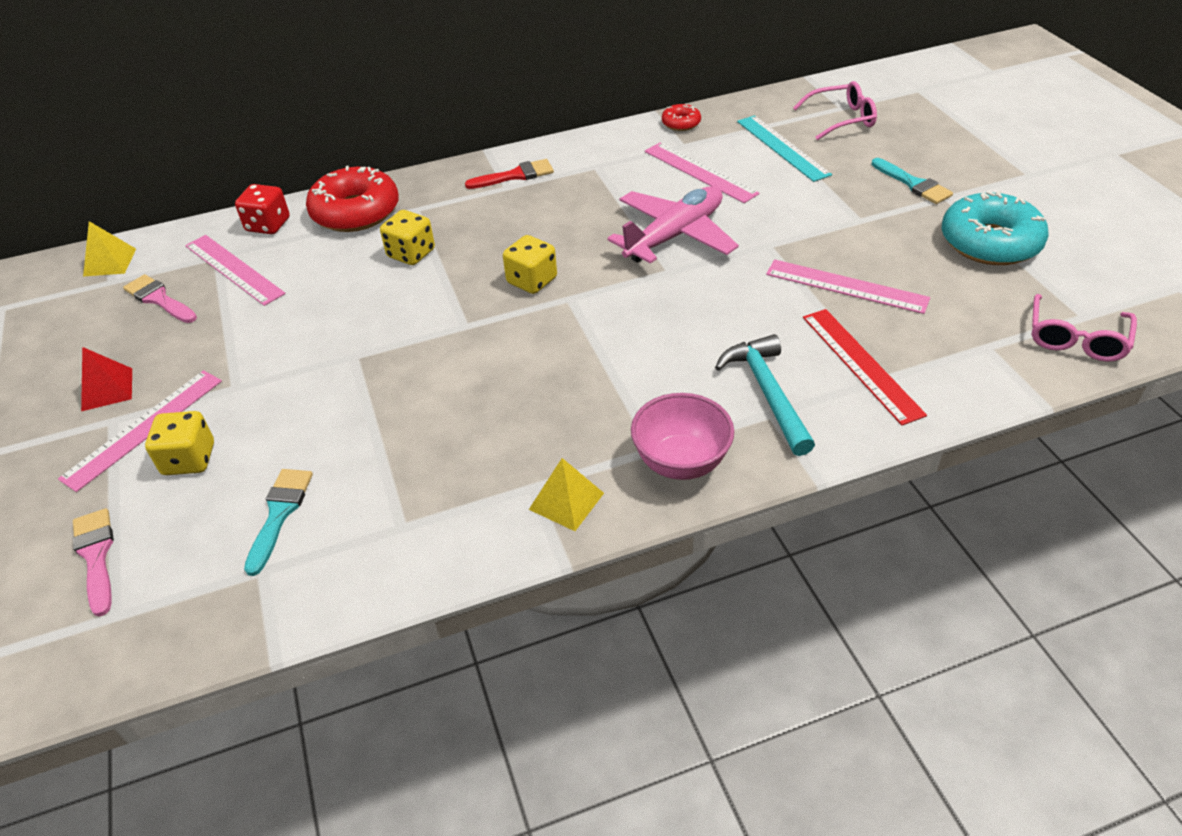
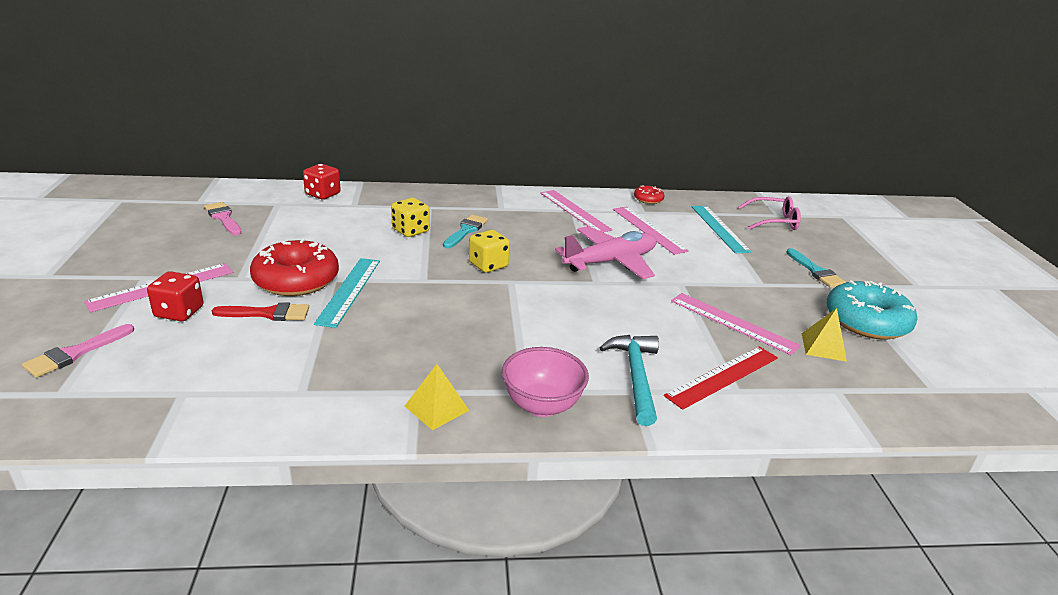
camera: 10 degrees right, 15 degrees down
pink brush [72,508,114,617] -> pink brush turned 135 degrees counterclockwise [22,324,134,378]
red pyramid [81,347,132,411] -> none
yellow pyramid [83,221,136,277] -> yellow pyramid moved to [801,308,847,362]
yellow dice [145,411,214,475] -> red dice [147,271,203,321]
pink ruler [185,235,286,306] -> pink ruler moved to [540,190,612,232]
turquoise brush [244,469,313,576] -> turquoise brush moved to [443,215,488,248]
red donut [306,166,399,232] -> red donut moved to [250,239,339,296]
red brush [465,159,554,189] -> red brush moved to [212,302,309,321]
red ruler [803,309,927,425] -> red ruler turned 60 degrees clockwise [664,346,778,410]
pink glasses [1032,294,1137,362] -> none
none -> turquoise ruler [314,258,380,328]

